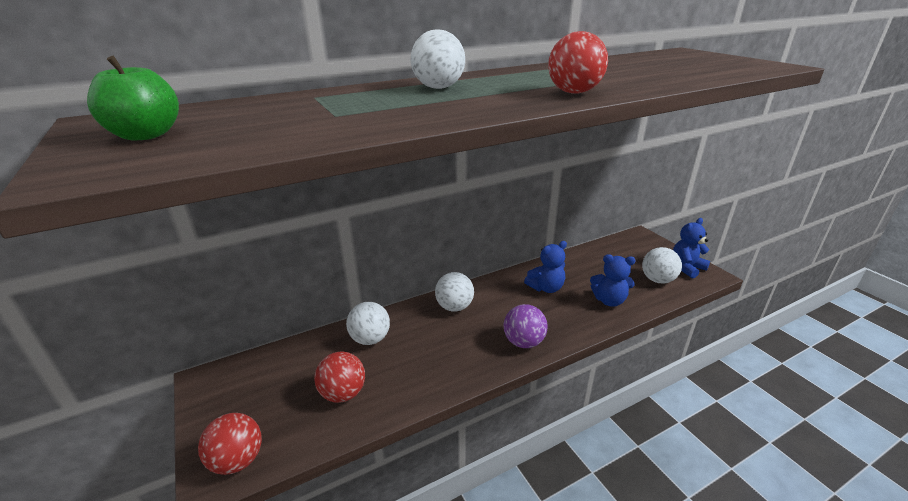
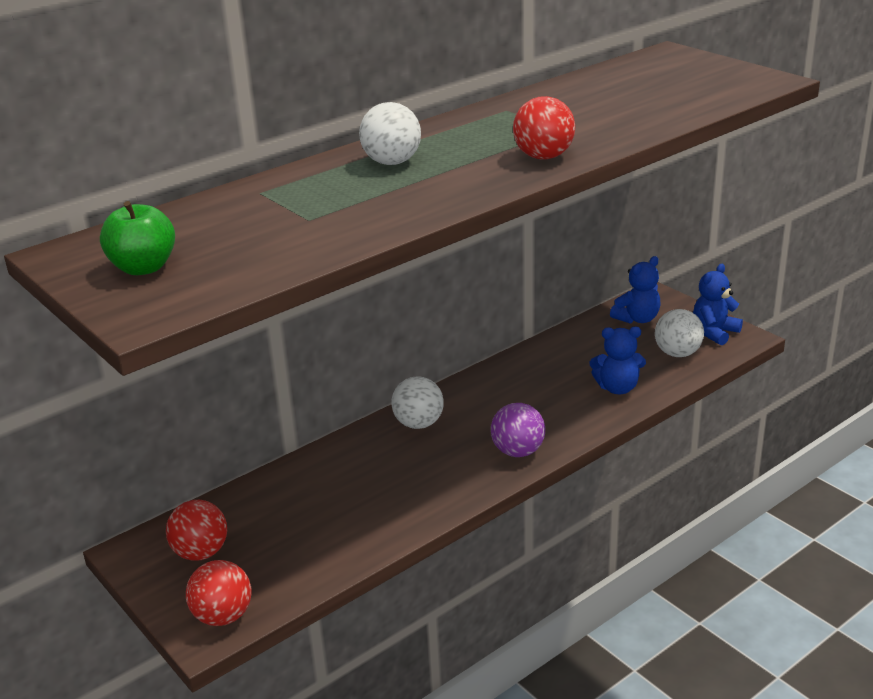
camera: 10 degrees left, 0 degrees up
red ball [314,351,365,403] -> red ball moved to [166,500,227,561]
white ball [346,302,390,345] -> none
blue teddy bear [524,241,567,293] -> blue teddy bear moved to [610,256,660,324]

